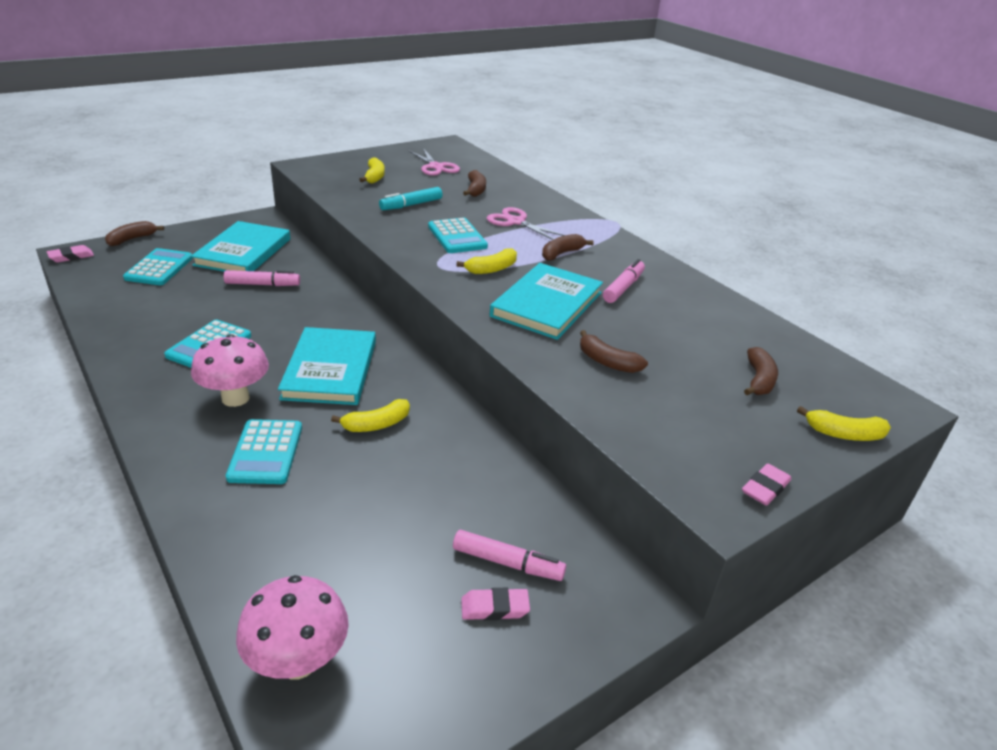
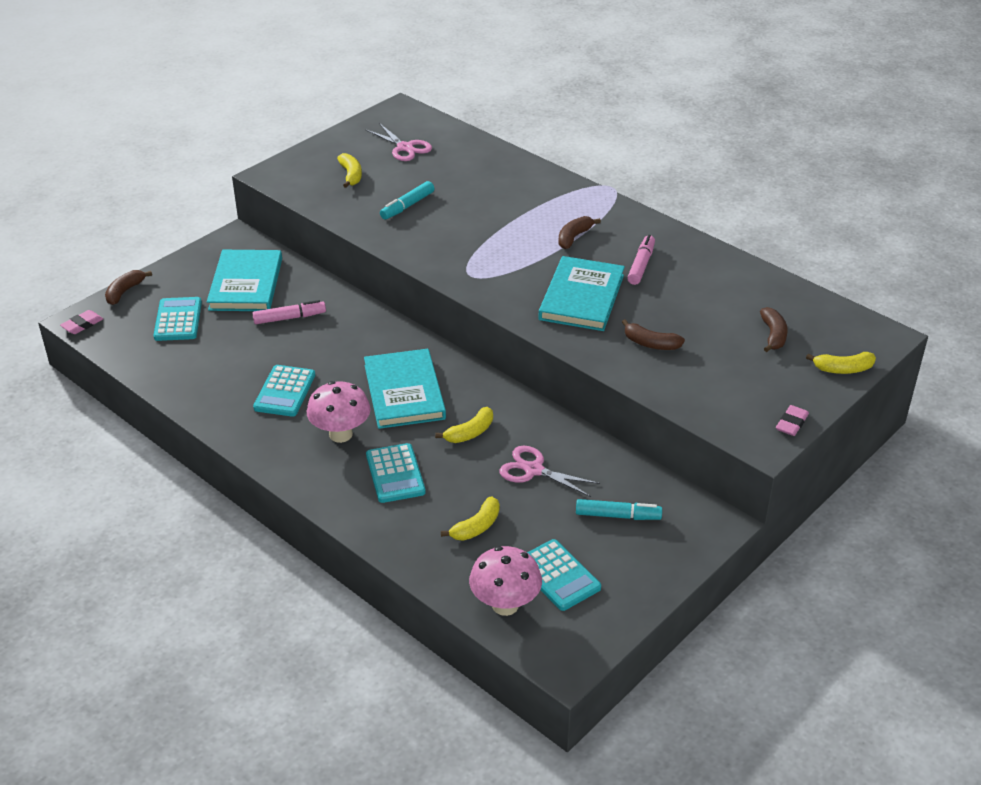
camera: 10 degrees left, 5 degrees up
turquoise calculator [428,218,488,253] -> turquoise calculator moved to [527,539,601,611]
pink marker [453,530,566,581] -> turquoise marker [576,499,662,520]
yellow banana [457,248,517,274] -> yellow banana moved to [441,496,500,541]
pink eraser [461,588,530,620] -> none
brown banana [463,170,486,197] -> none
pink scissors [487,207,565,240] -> pink scissors moved to [500,446,600,497]

